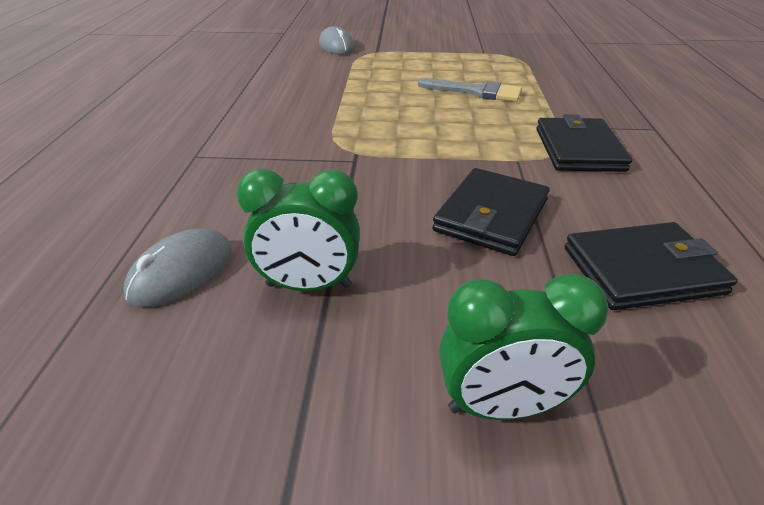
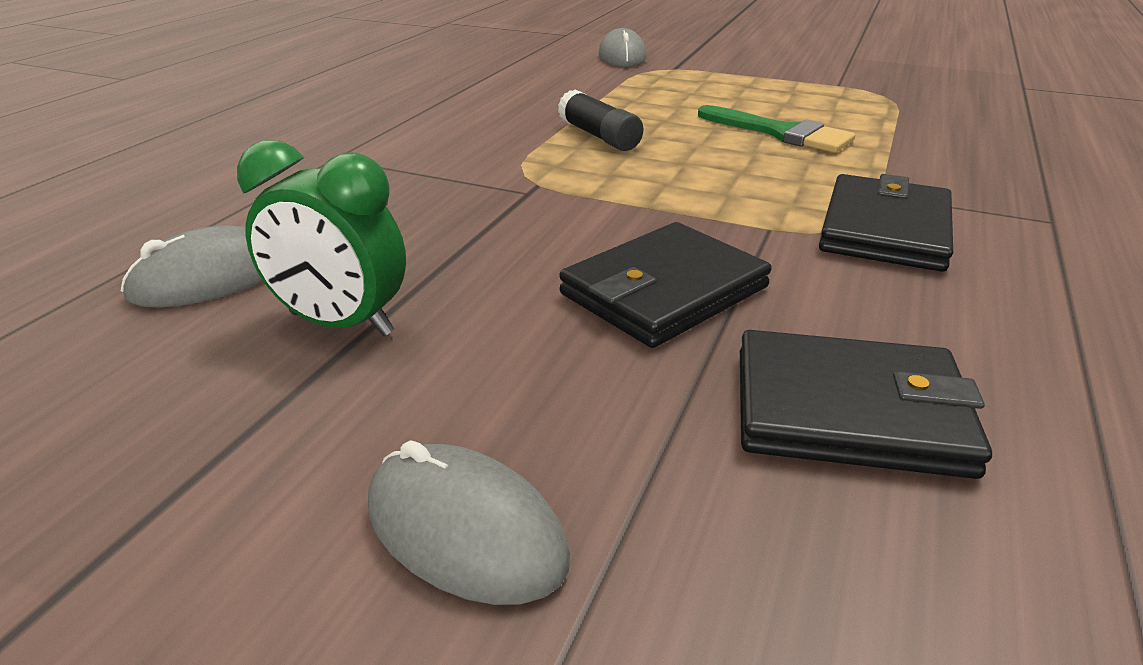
camera: 20 degrees right, 5 degrees down
grey brush [418,78,522,102] -> green brush [698,105,855,153]
green clock [439,274,608,420] -> grey mouse [368,440,570,605]
none -> black glue stick [558,90,643,151]

